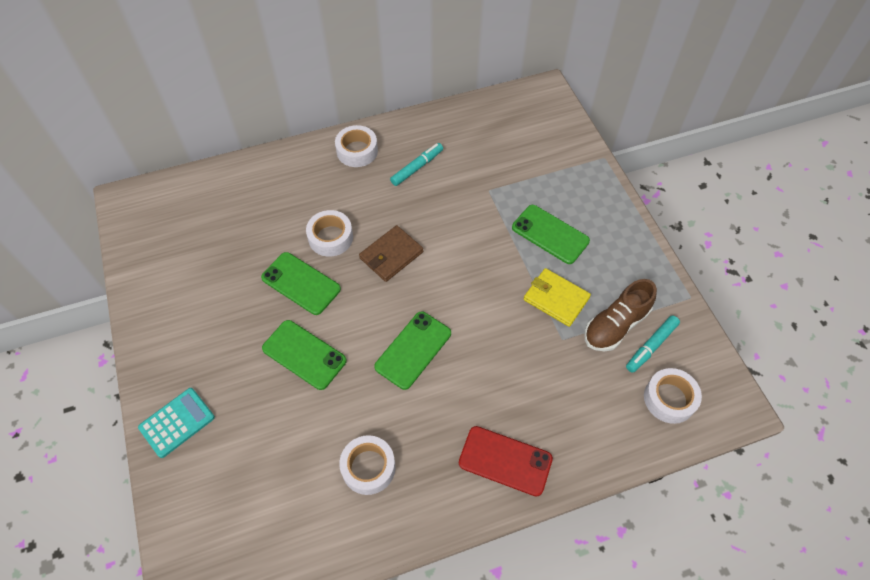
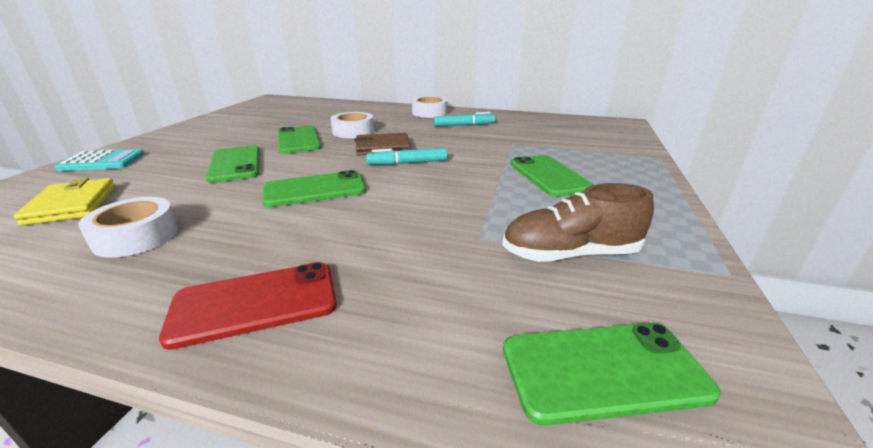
camera: 35 degrees right, 30 degrees down
red phone [459,426,553,497] -> red phone turned 75 degrees counterclockwise [159,262,337,350]
yellow wallet [524,268,591,327] -> yellow wallet moved to [13,178,115,226]
turquoise marker [626,315,680,373] -> turquoise marker moved to [366,148,448,165]
white tape [644,368,702,424] -> green phone [503,323,721,426]

